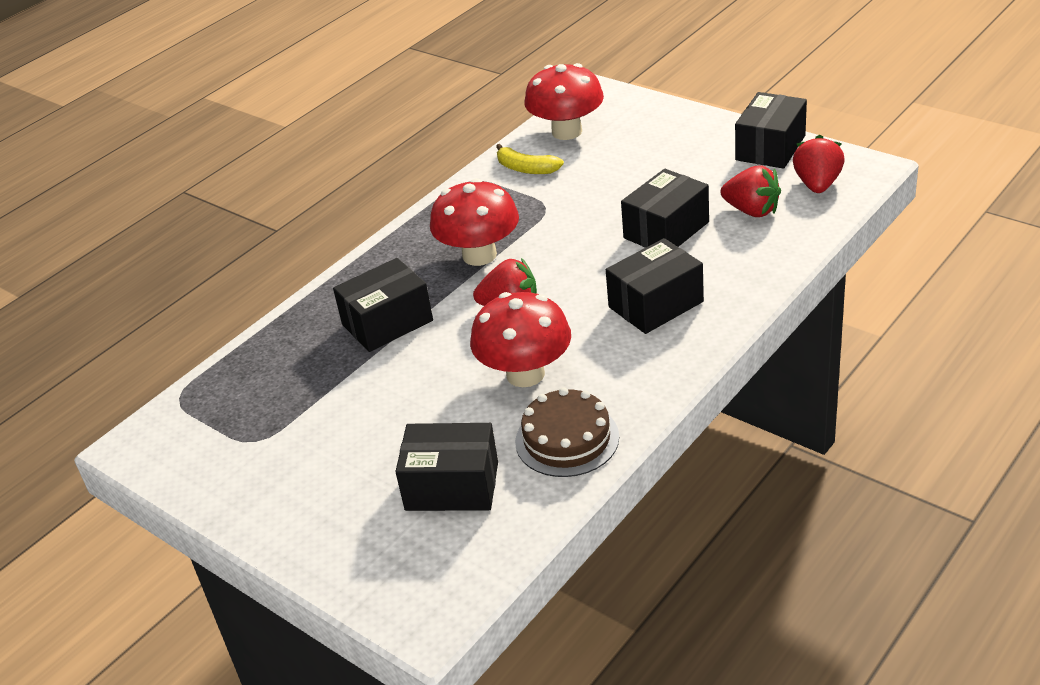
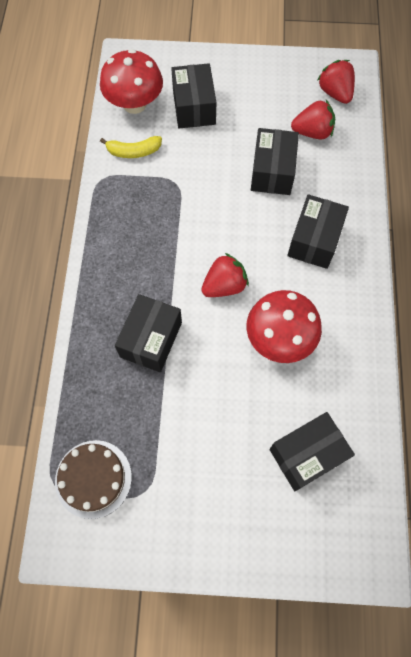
camera: 40 degrees left, 30 degrees up
red mushroom [430,178,519,266] -> none
brown cake [515,387,619,477] -> brown cake moved to [55,440,132,519]
black box [735,92,807,169] -> black box moved to [171,63,216,128]

